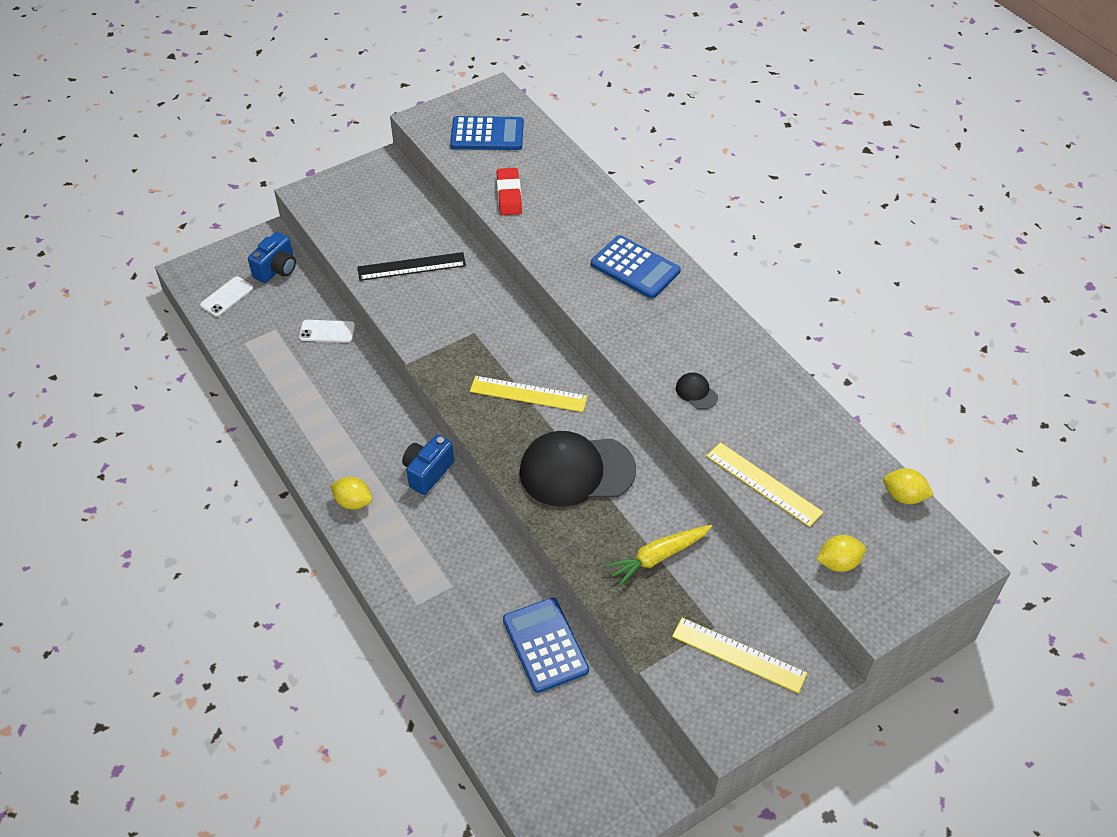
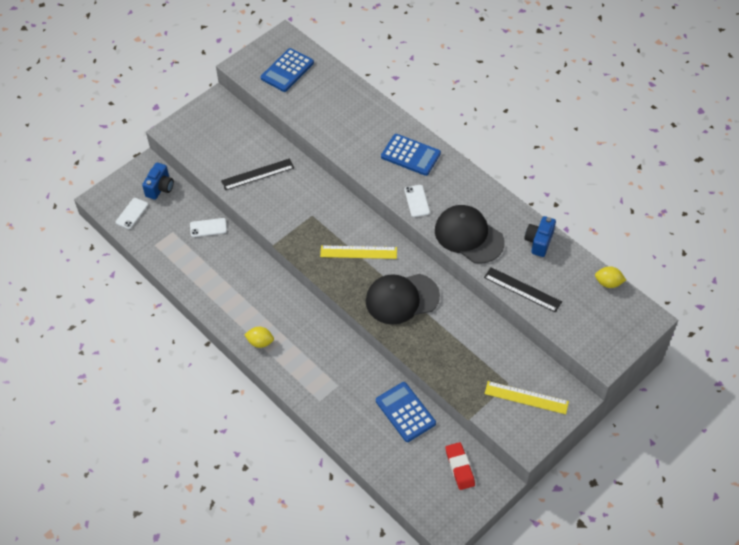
camera: 10 degrees left, 5 degrees up
blue camera [402,435,454,495] -> blue camera moved to [524,216,556,257]
blue calculator [450,116,524,150] -> blue calculator turned 135 degrees clockwise [261,48,314,92]
red eraser [497,168,522,215] -> red eraser moved to [445,442,475,490]
yellow carrot [605,525,712,587] -> none
black cap [676,373,718,409] -> black cap [435,205,504,264], size x2.47
yellow ruler [706,442,823,527] -> black ruler [484,267,562,313]
yellow lemon [816,535,866,572] -> none
none -> white phone [404,185,430,217]

